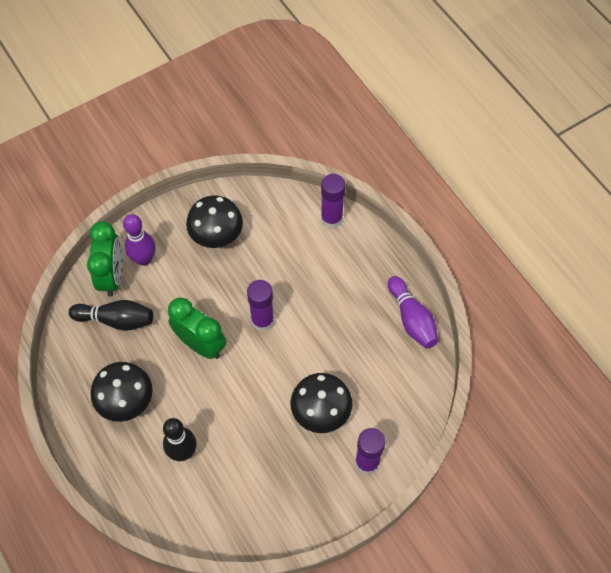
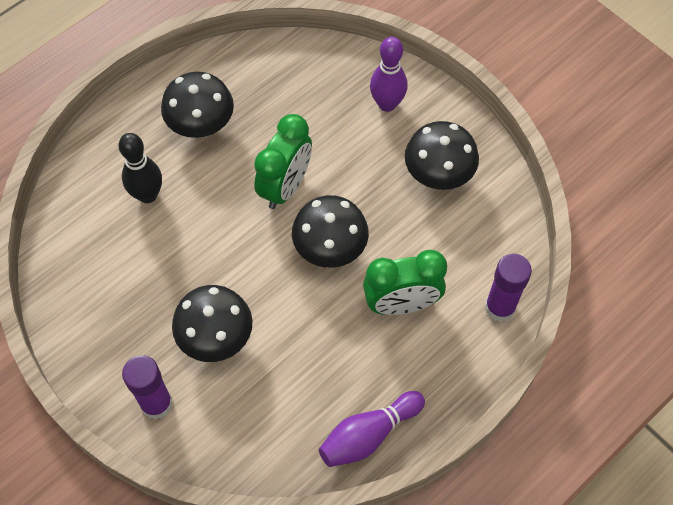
camera: 80 degrees right, 0 degrees up
black bowling pin [69,300,153,331] -> none
green clock [87,221,123,297] -> green clock moved to [363,250,447,315]
purple glue stick [247,280,274,331] -> black mushroom [292,195,369,268]

